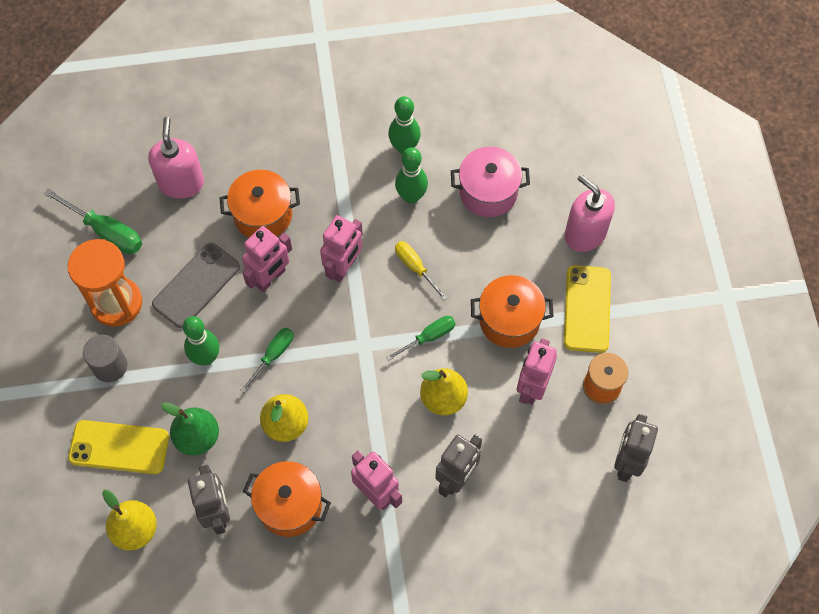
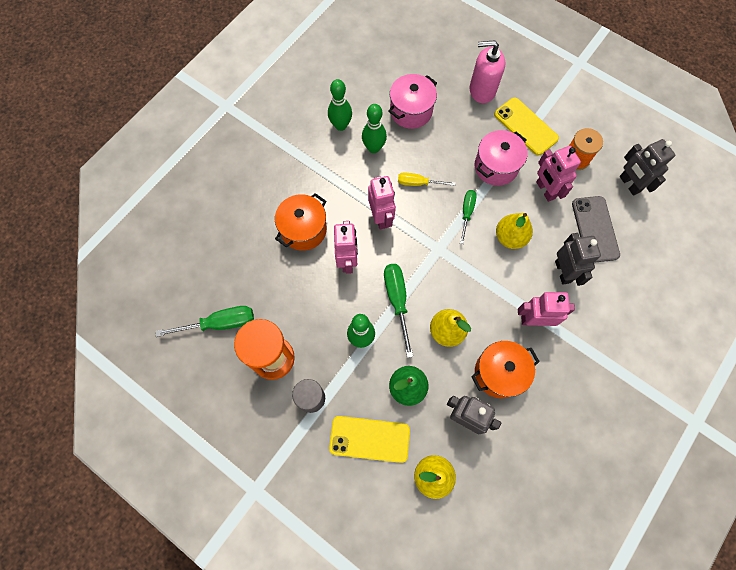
camera: 45 degrees left, 5 degrees up
yellow phone [68,420,169,474] -> yellow phone turned 45 degrees clockwise [329,416,410,463]
pink soap dispenser [148,117,204,199] -> none
grey phone [152,243,240,328] -> grey phone moved to [572,196,620,263]
green screwdriver [241,328,294,393] -> green screwdriver [384,264,413,358], size x1.54
orange pot [471,275,554,348] -> pink pot [475,130,527,186]

